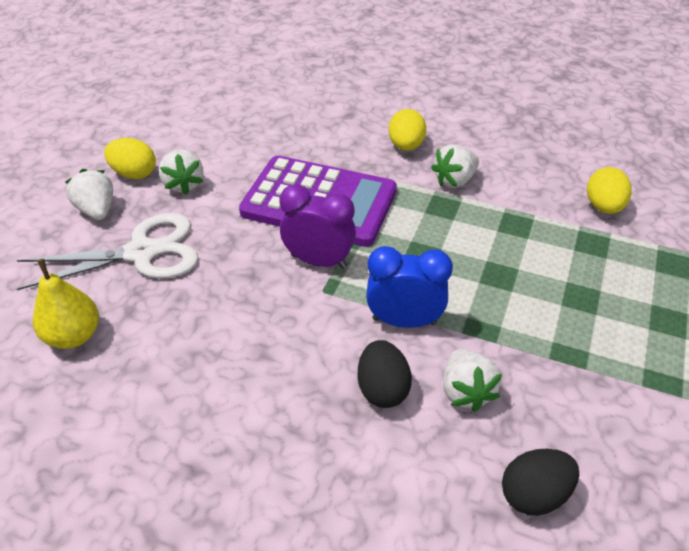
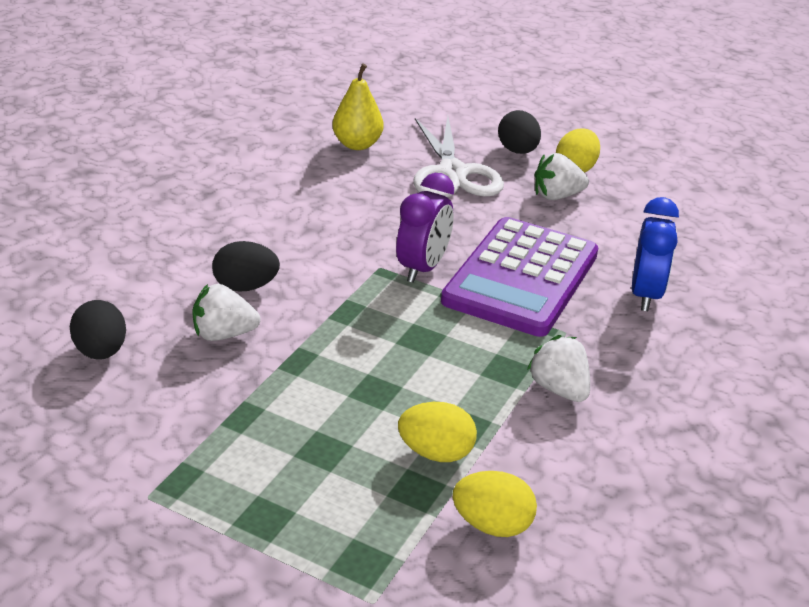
camera: 95 degrees right, 10 degrees down
white strawberry [65,169,113,220] -> black egg [498,110,541,154]
blue clock [366,246,453,328] -> blue clock moved to [632,197,679,311]
yellow egg [389,109,426,151] -> yellow egg moved to [398,402,477,462]

